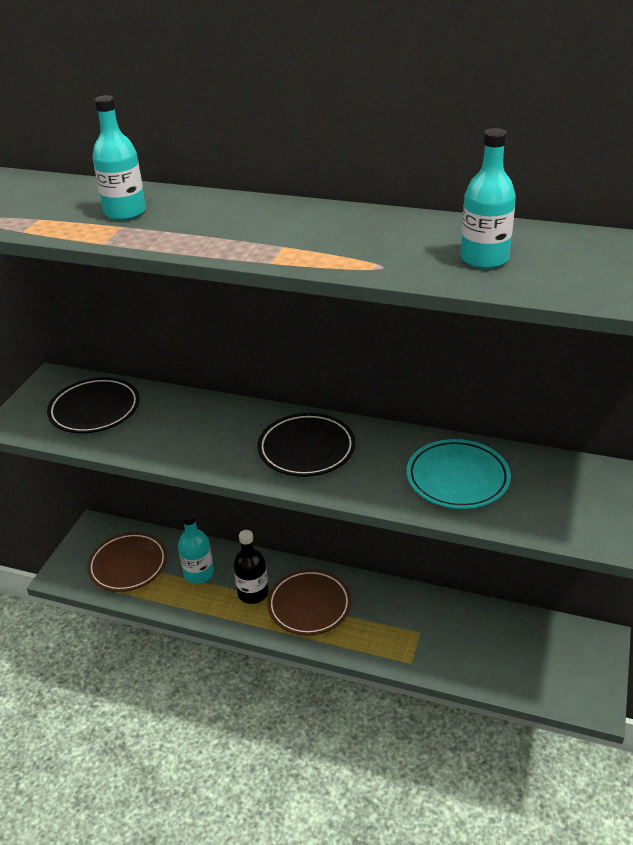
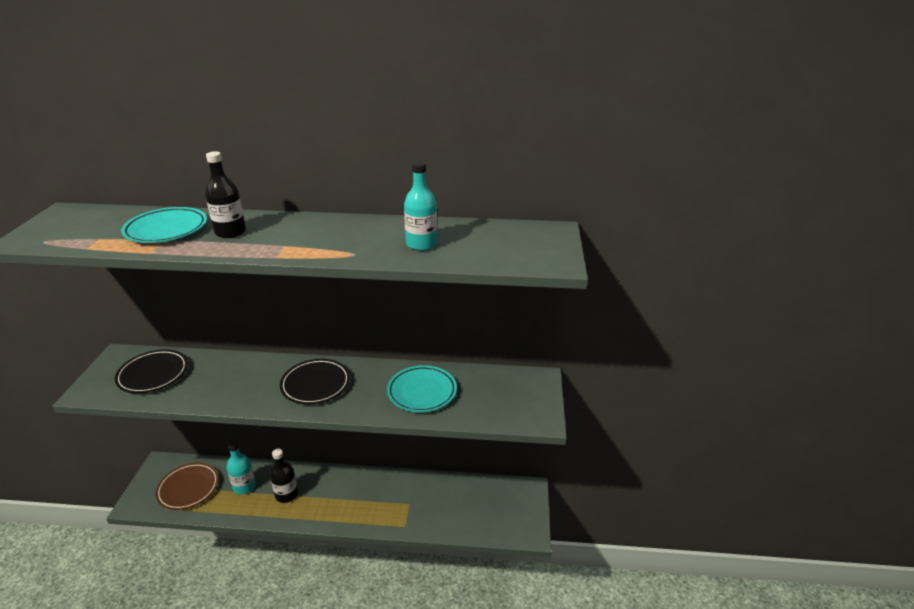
camera: 15 degrees left, 5 degrees down
turquoise bottle [92,95,146,220] -> turquoise plate [121,207,207,243]
brown plate [267,569,351,636] -> none
none -> black bottle [205,151,246,238]

